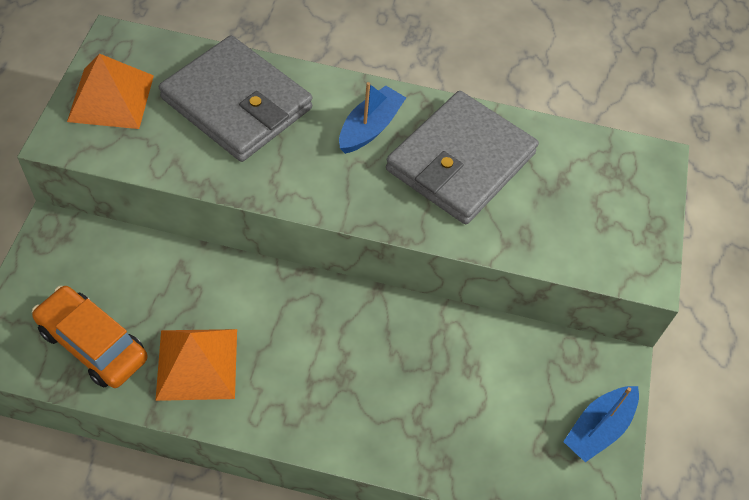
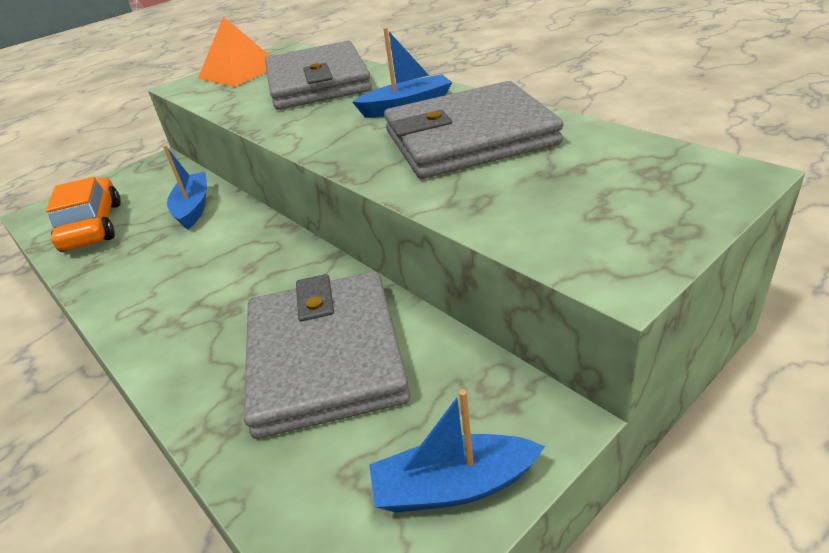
camera: 45 degrees right, 20 degrees down
orange pyramid [155,329,237,401] -> none
none -> blue boat [163,145,207,230]
none -> grey wallet [244,272,410,439]

